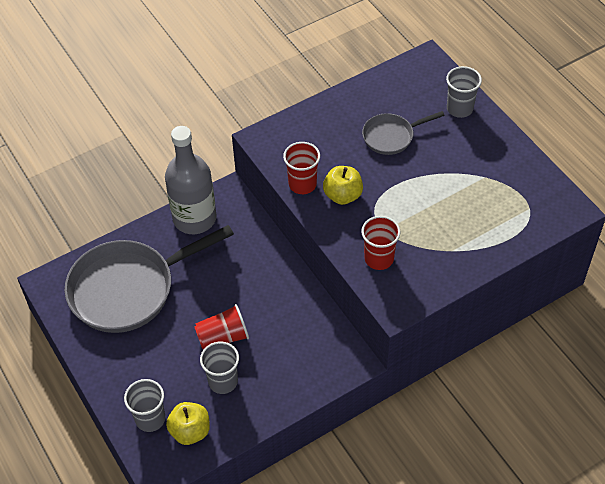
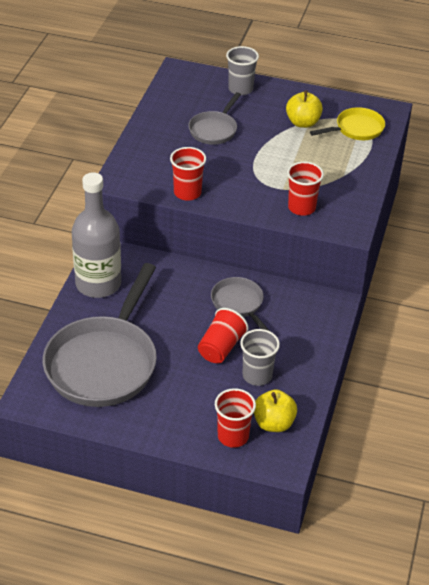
camera: 45 degrees left, 10 degrees down
grey cup [124,379,165,432] -> red cup [215,388,256,448]
yellow apple [323,166,363,205] -> yellow apple moved to [286,90,323,128]
none -> grey pan [211,277,270,331]
none -> yellow pan [310,107,385,140]

